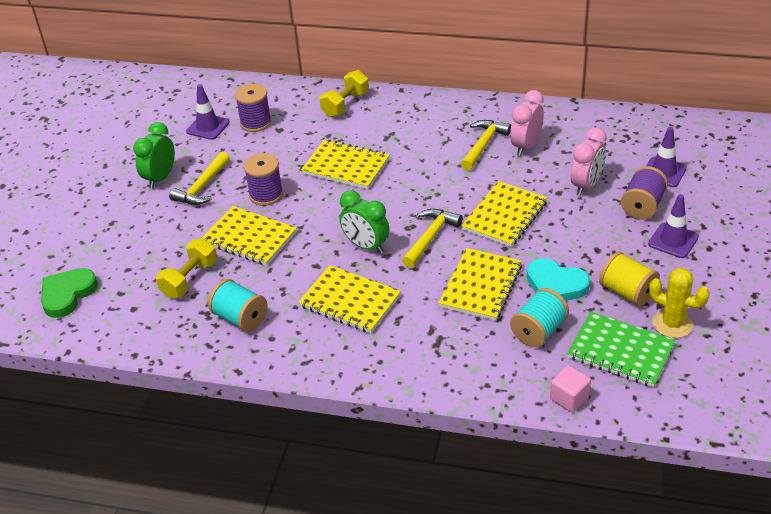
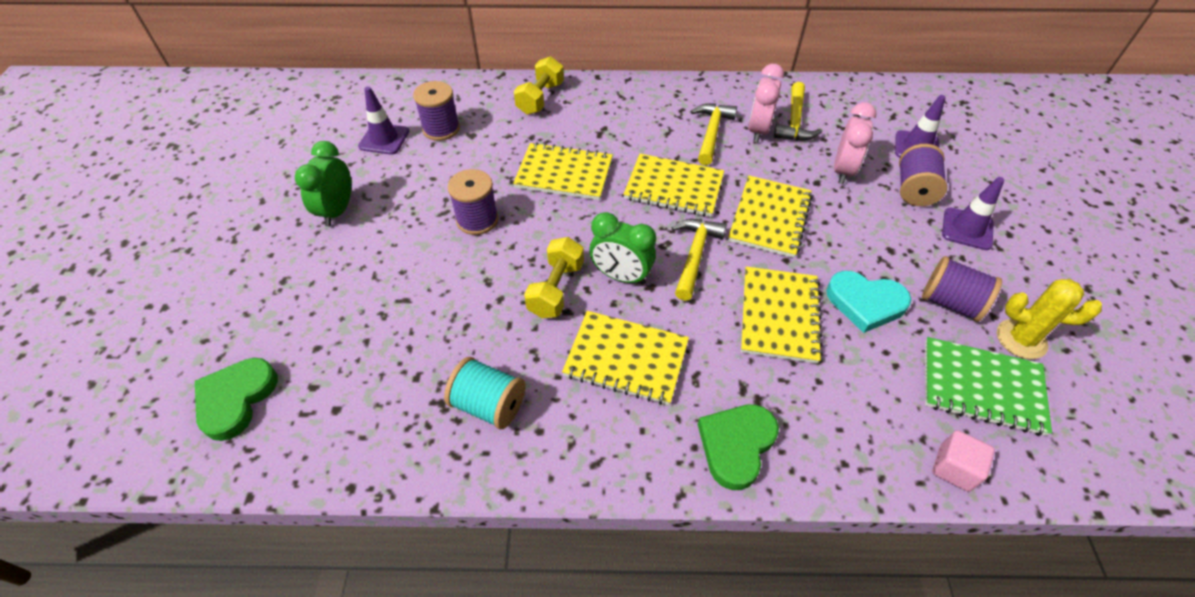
camera: 15 degrees left, 10 degrees up
yellow dumbbell [156,238,217,298] -> yellow dumbbell moved to [524,237,584,318]
yellow hammer [169,152,230,205] -> yellow hammer moved to [774,82,822,141]
yellow notebook [202,206,297,266] -> yellow notebook moved to [623,154,724,217]
turquoise spool [510,288,569,347] -> none
yellow spool [599,252,660,306] -> purple spool [922,256,1002,322]
none -> green heart [698,404,779,490]

